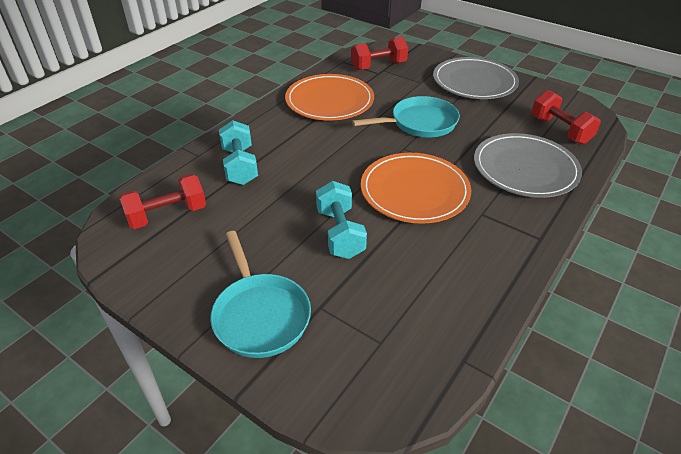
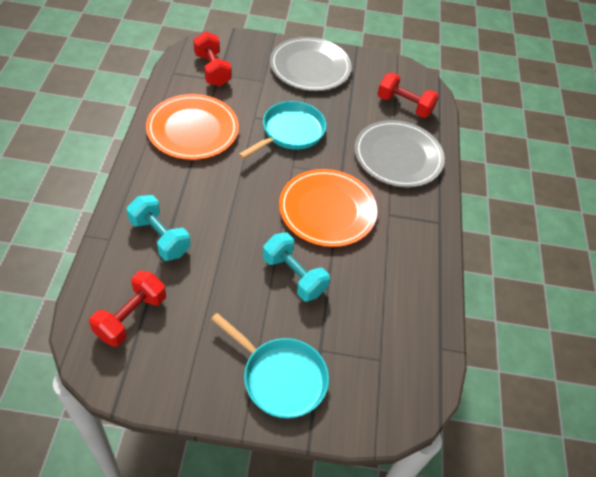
camera: 35 degrees left, 10 degrees up
red dumbbell [351,37,408,70] -> red dumbbell turned 60 degrees counterclockwise [194,32,231,86]

